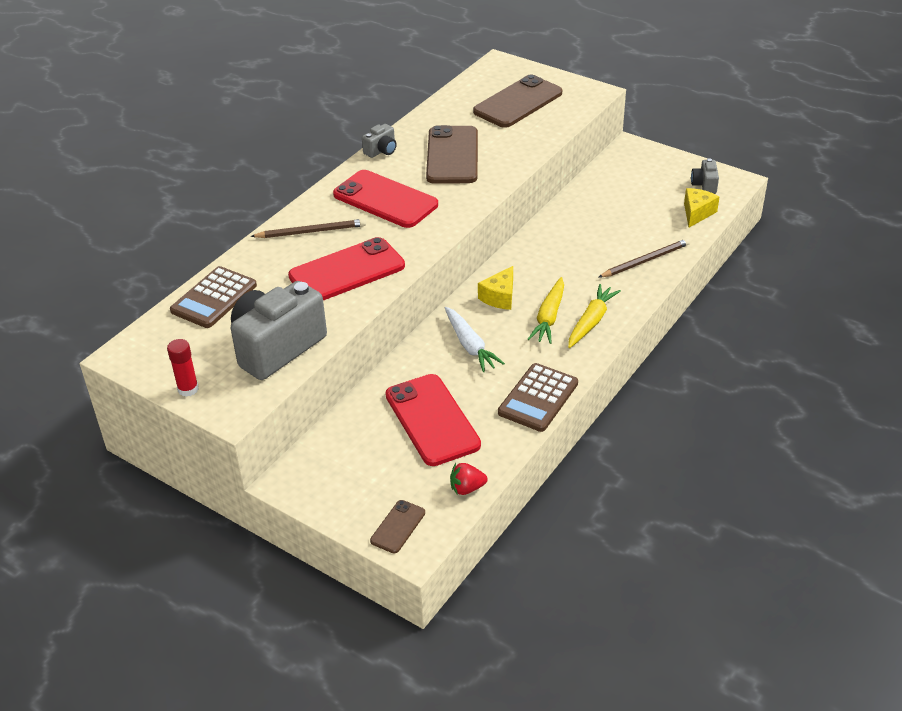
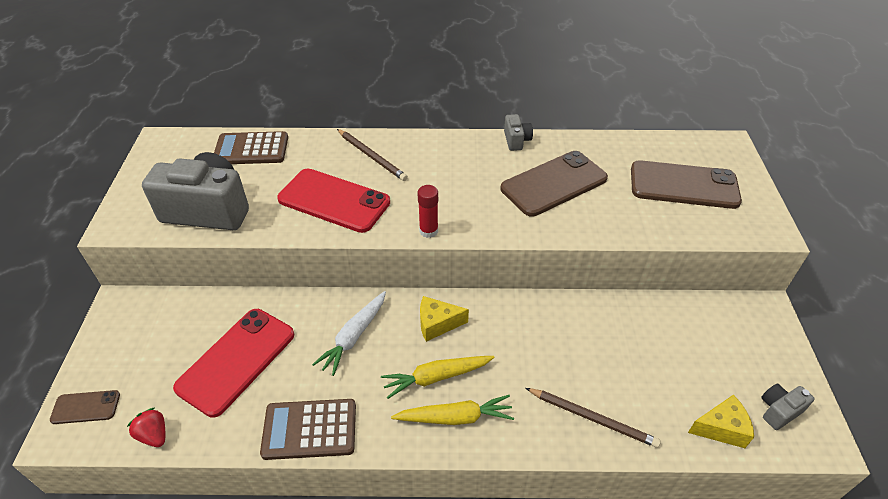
camera: 55 degrees right, 5 degrees up
red glue stick [167,339,199,397] -> red glue stick moved to [418,185,438,238]
red phone [333,170,438,228] -> none
grey camera [362,124,397,158] -> grey camera turned 105 degrees counterclockwise [504,114,533,151]

